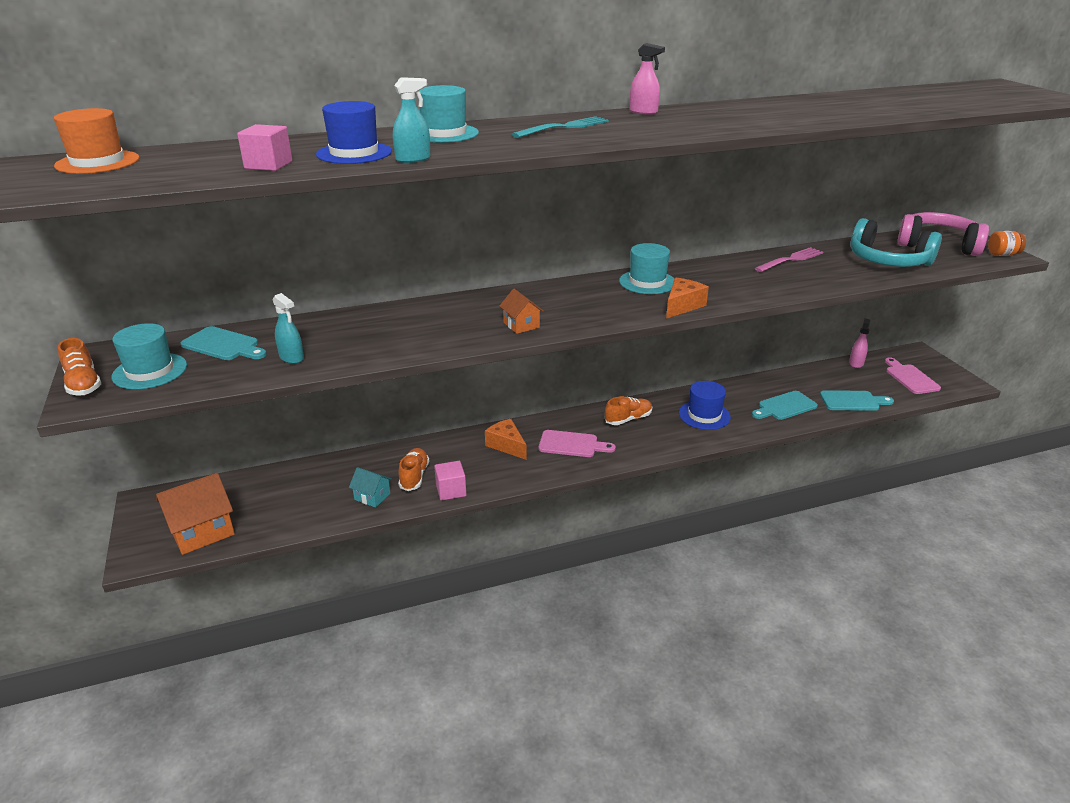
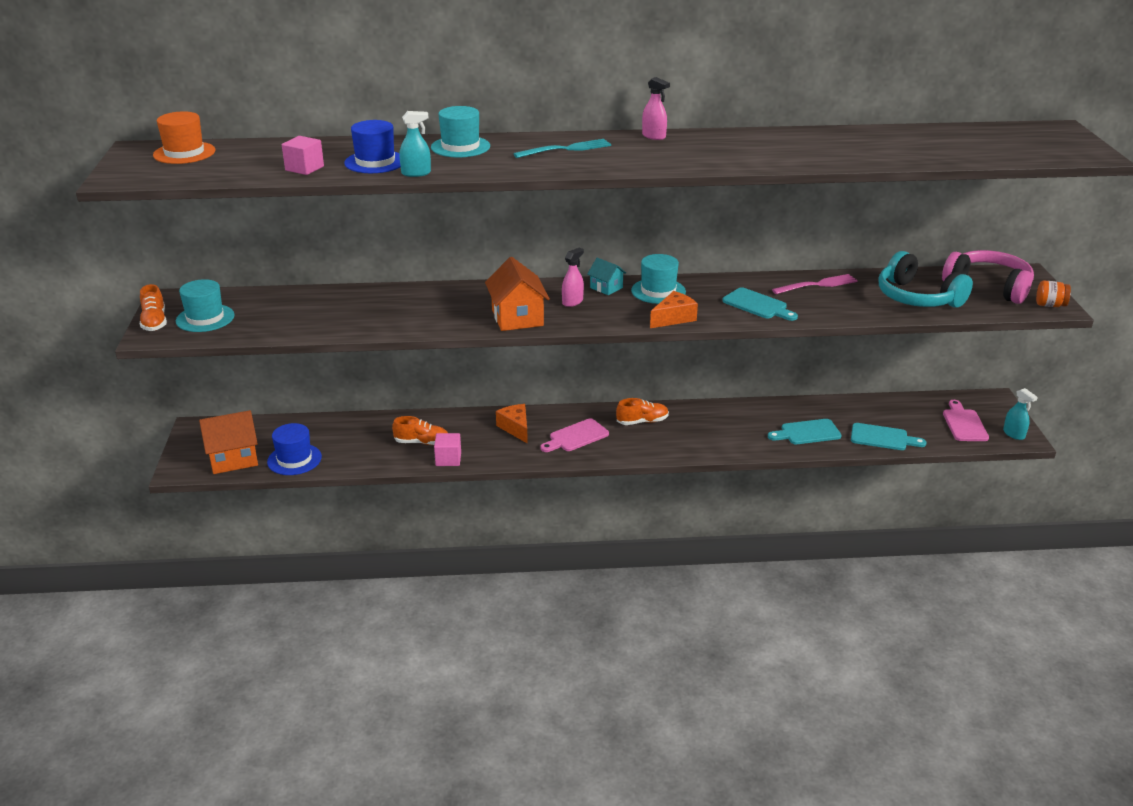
camera: 15 degrees right, 0 degrees up
turquoise cutting board [181,326,267,360] -> turquoise cutting board moved to [722,287,798,321]
turquoise spray bottle [273,293,304,364] -> turquoise spray bottle moved to [1003,388,1038,440]
turquoise house [349,467,392,508] -> turquoise house moved to [587,258,626,295]
orange shoe [398,448,429,491] -> orange shoe turned 75 degrees clockwise [392,416,448,445]
orange house [500,289,543,334] -> orange house [485,257,550,331], size x1.82
pink cutting board [539,430,616,457] -> pink cutting board turned 120 degrees clockwise [540,418,609,452]
blue hat [679,381,731,430] -> blue hat moved to [267,423,322,475]
pink spray bottle [849,318,870,368] -> pink spray bottle moved to [562,248,584,307]

